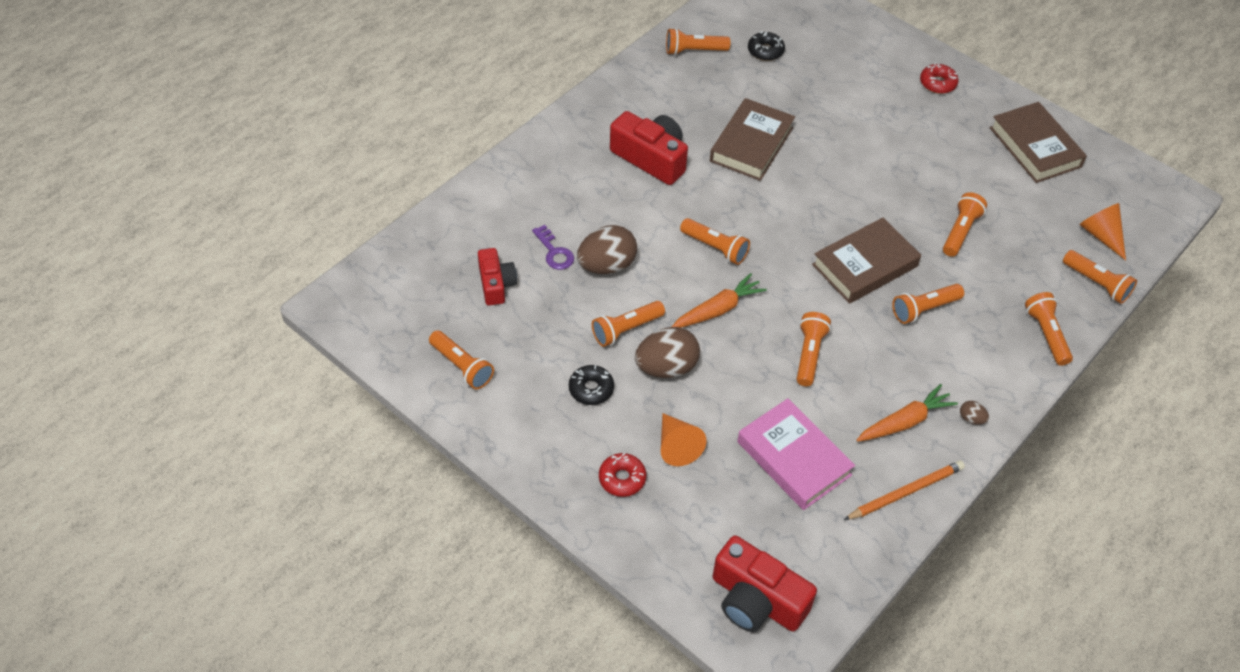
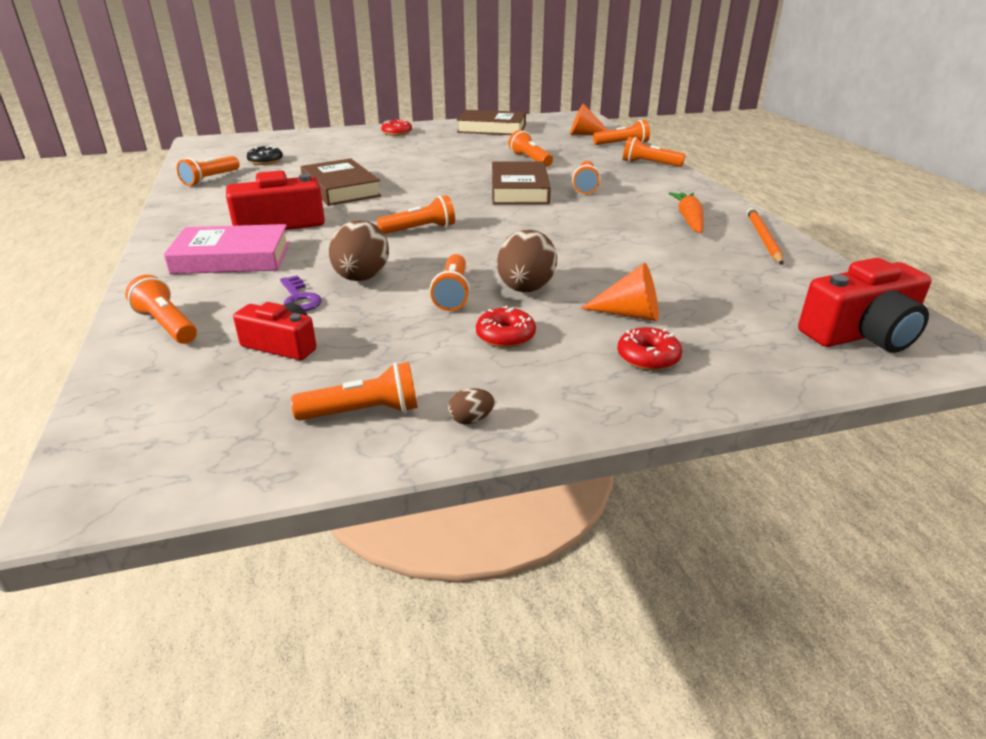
camera: 55 degrees left, 20 degrees down
purple key [532,225,574,270] -> purple key turned 60 degrees clockwise [280,275,322,311]
black donut [569,365,614,405] -> red donut [476,306,536,348]
orange carrot [672,273,767,328] -> none
pink book [737,398,855,510] -> pink book moved to [164,224,290,274]
orange flashlight [797,312,831,386] -> orange flashlight moved to [125,275,197,344]
brown egg [960,401,989,425] -> brown egg moved to [448,388,494,424]

